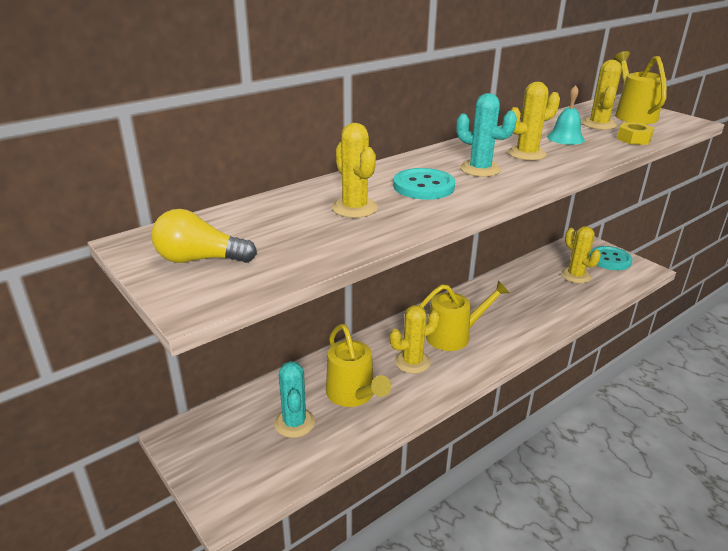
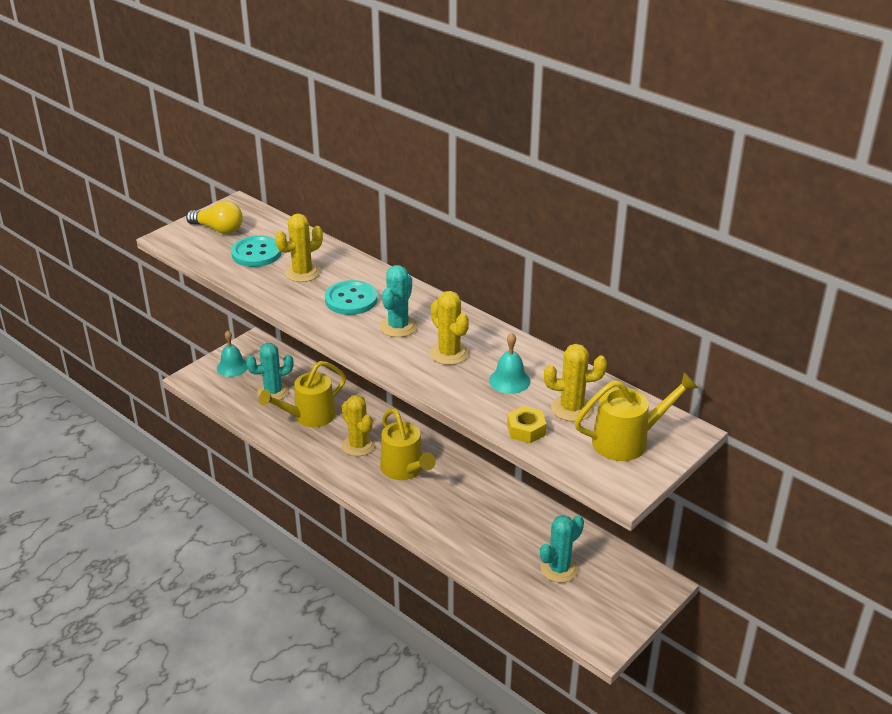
camera: 80 degrees right, 5 degrees up
yellow light bulb [151,209,257,263] -> yellow light bulb turned 120 degrees clockwise [186,201,243,234]
yellow cactus [561,226,601,283] -> turquoise cactus [540,515,584,583]
turquoise button [589,246,633,270] -> turquoise button moved to [231,236,282,267]
none -> turquoise bell [217,330,248,377]

